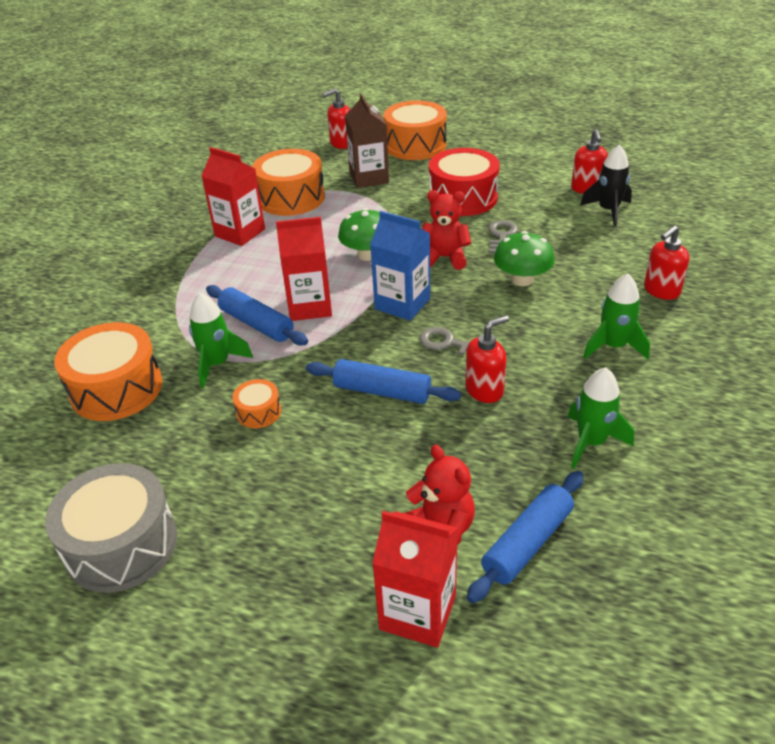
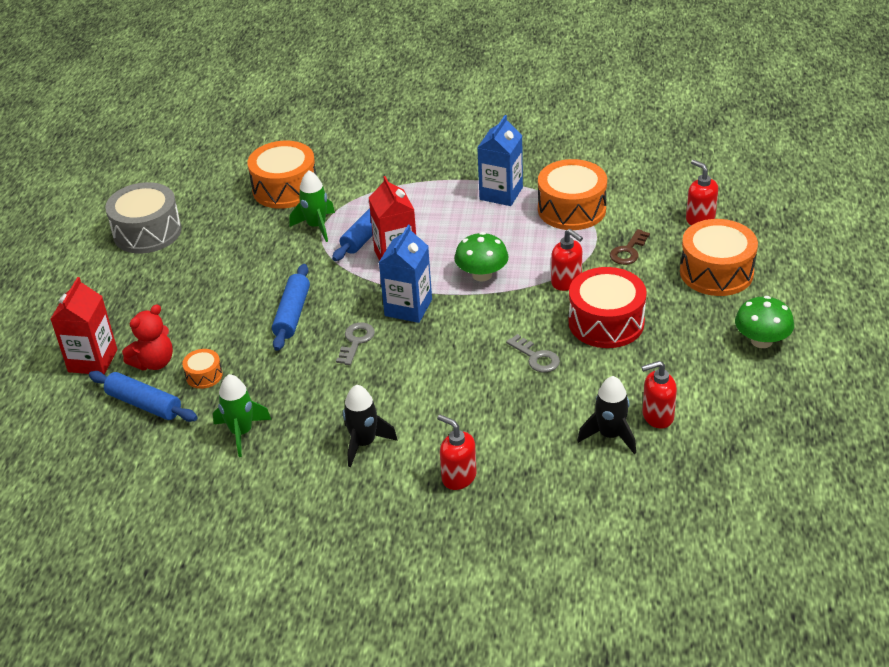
camera: 80 degrees right, 0 degrees up
red carton [202,147,265,246] -> blue carton [477,115,523,206]
orange drum [232,379,281,428] -> orange drum moved to [182,349,223,389]
brown carton [345,93,389,188] -> brown key [610,229,650,265]
red teddy bear [422,190,471,270] -> none
red soap dispenser [465,315,509,403] -> red soap dispenser moved to [551,229,583,291]
grey key [488,220,518,253] -> grey key turned 45 degrees clockwise [506,334,560,372]
green mushroom [494,231,554,286] -> green mushroom moved to [735,296,794,348]
green rocket [583,274,650,359] -> black rocket [343,385,398,467]

